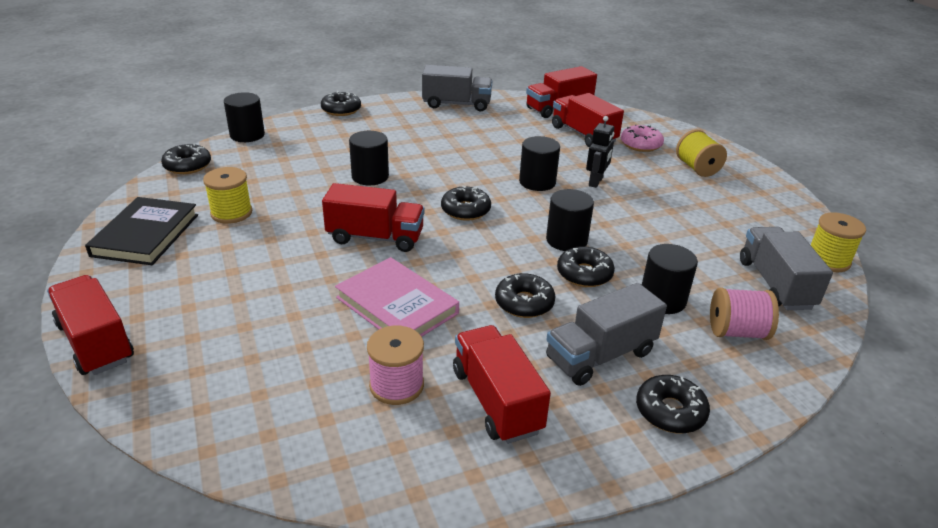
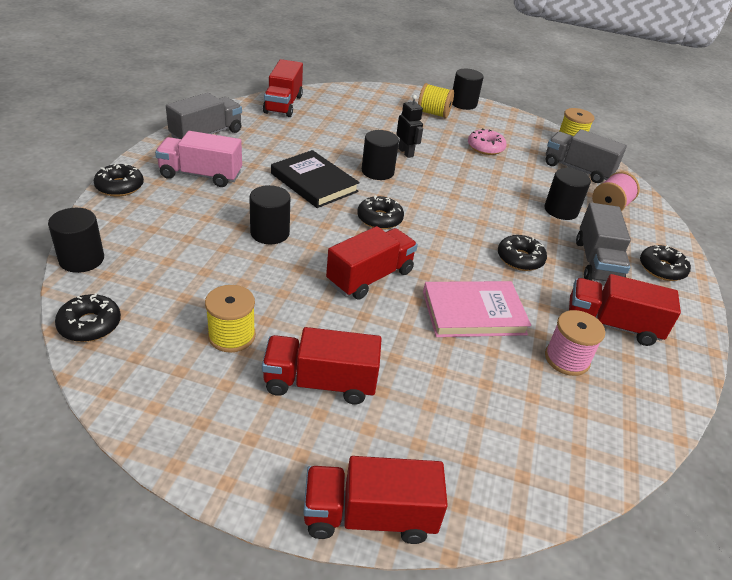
camera: 55 degrees left, 5 degrees up
black book [85,197,198,265] -> black book moved to [271,150,360,208]
black cylinder [546,189,594,251] -> black cylinder moved to [452,69,484,110]
red truck [552,93,624,147] -> red truck moved to [262,327,382,404]
black donut [557,246,615,287] -> none
pink donut [621,124,664,152] -> pink donut moved to [468,128,507,155]
none -> pink truck [155,131,242,187]

